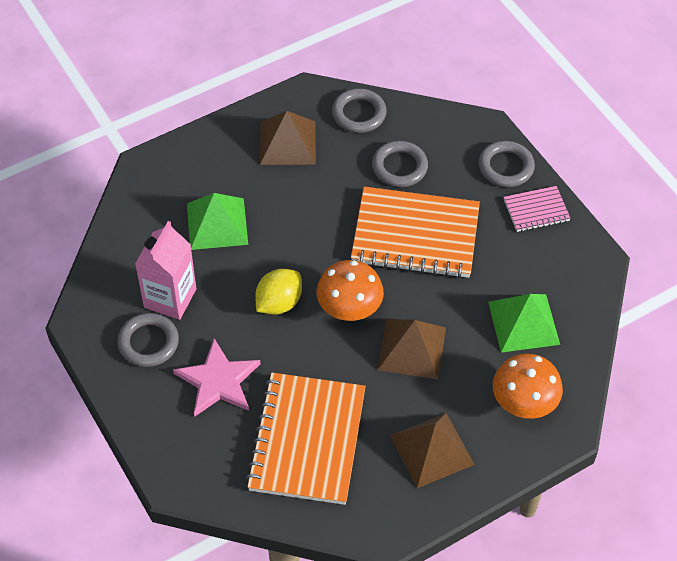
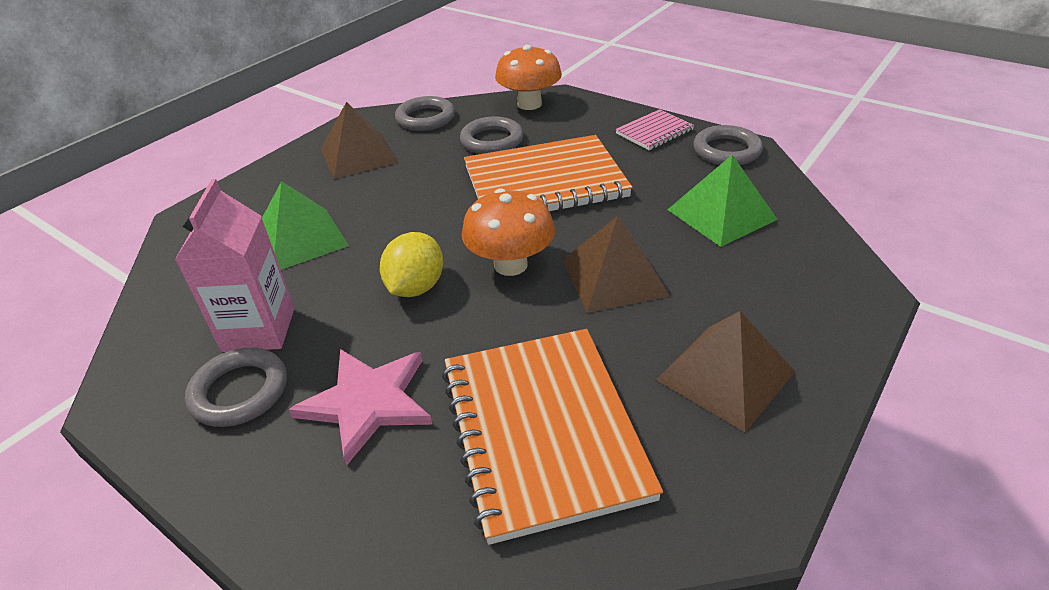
camera: 20 degrees left, 15 degrees down
grey ring [479,141,535,187] -> grey ring moved to [693,125,763,165]
orange mushroom [493,353,563,419] -> orange mushroom moved to [495,45,562,110]

